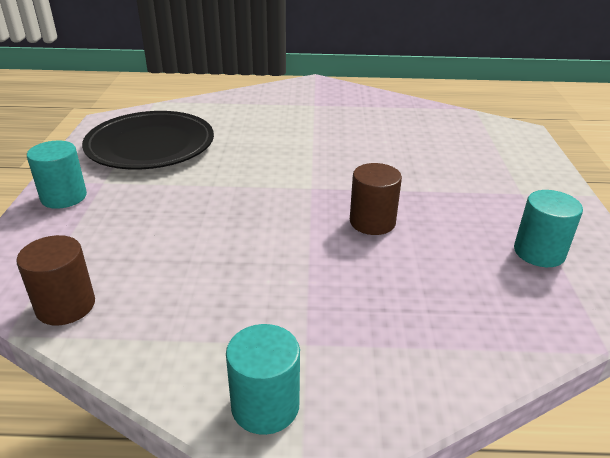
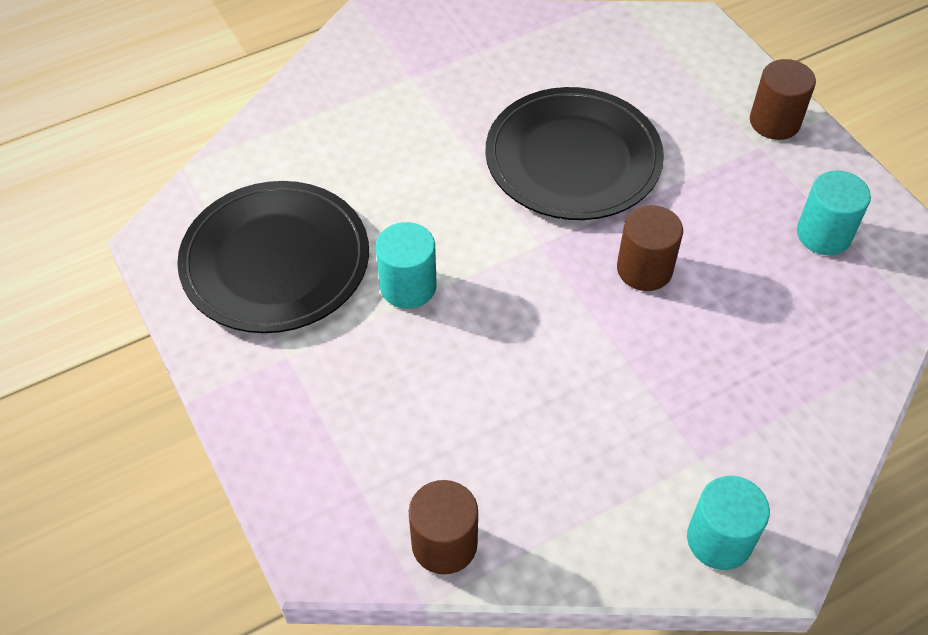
camera: 30 degrees left, 20 degrees up
turquoise cylinder [27,140,87,209] -> turquoise cylinder moved to [376,222,437,309]
none -> black plate [485,87,664,220]
none -> brown cylinder [750,59,816,140]

